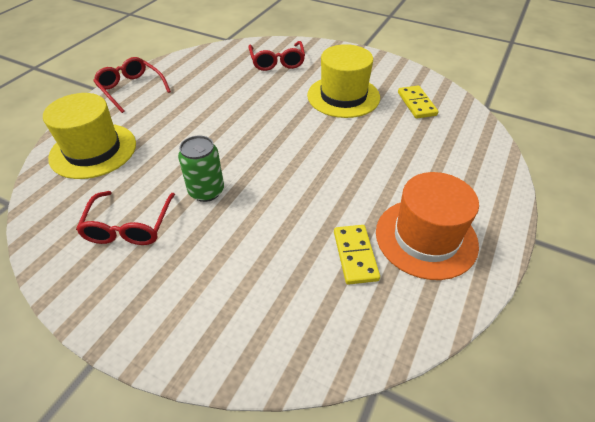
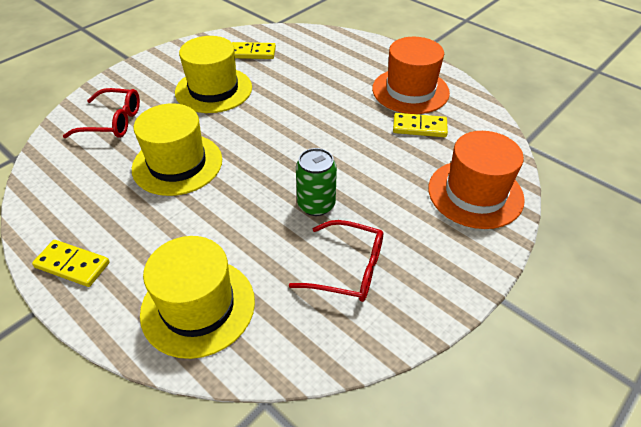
camera: 75 degrees left, 0 degrees up
red glasses [93,57,171,113] -> yellow domino [32,240,109,287]
none -> yellow hat [132,103,222,196]
none -> orange hat [428,131,525,229]

